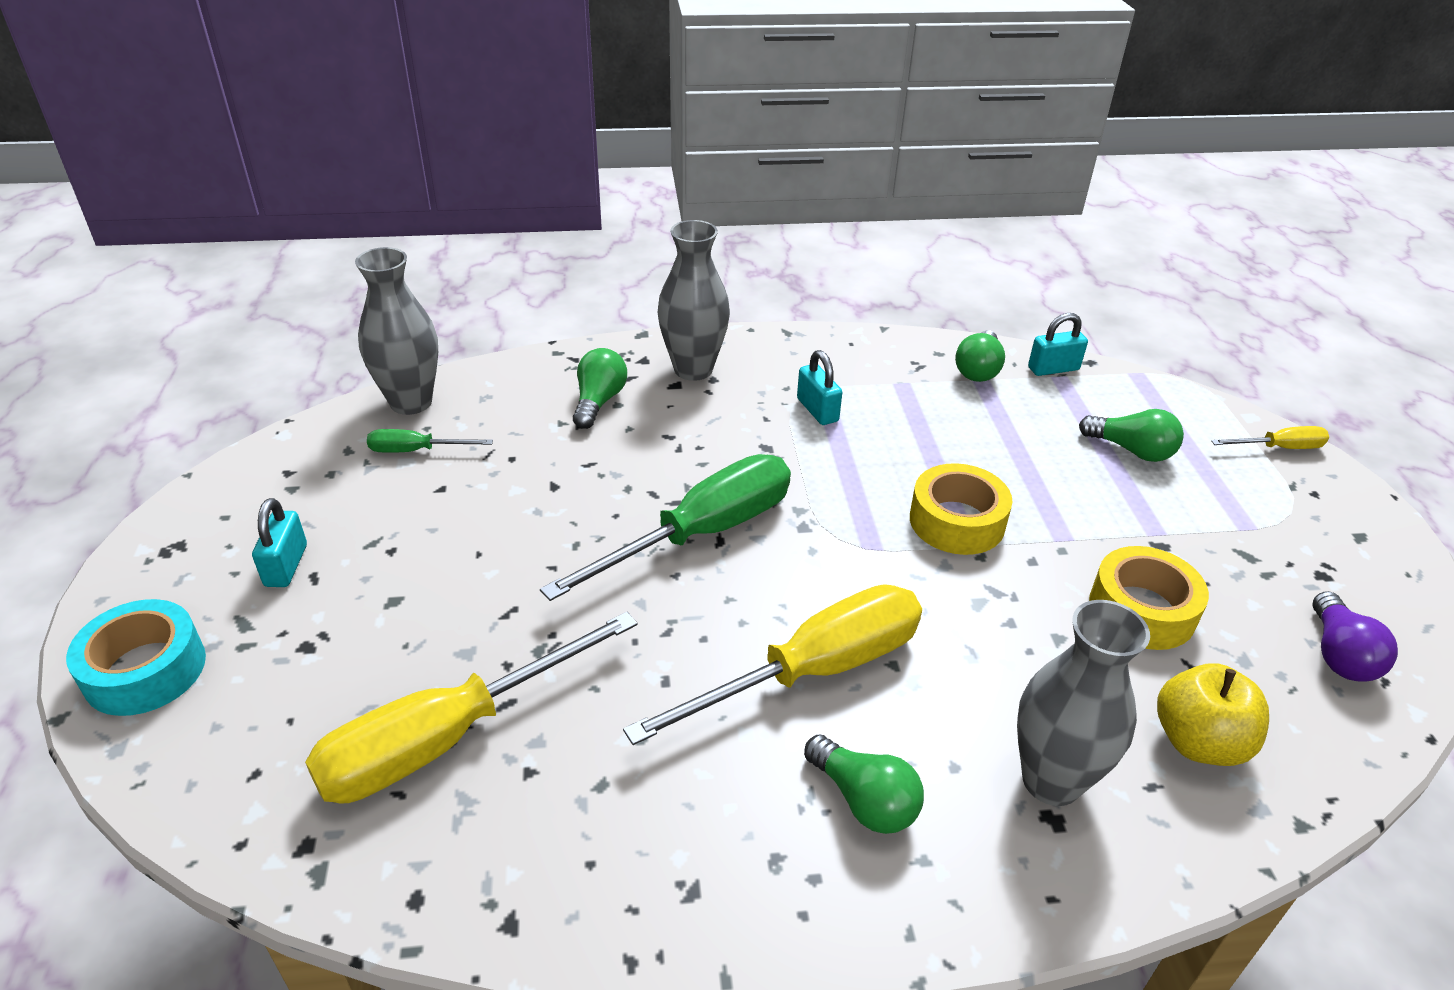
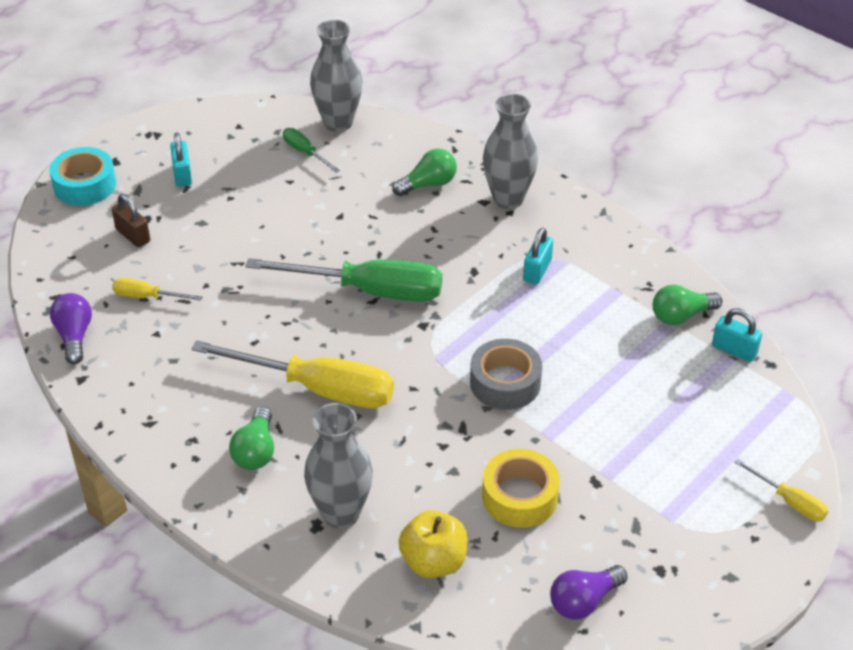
camera: 50 degrees right, 5 degrees up
turquoise padlock [252,498,307,587] -> turquoise padlock turned 60 degrees counterclockwise [170,133,192,187]
yellow screwdriver [305,612,638,803] -> yellow screwdriver [112,278,203,301], size x0.46
yellow tape [910,463,1012,555] -> grey tape [470,339,542,410]
green light bulb [1079,409,1184,462] -> none
none -> purple light bulb [50,293,92,364]
none -> brown padlock [112,194,150,248]

